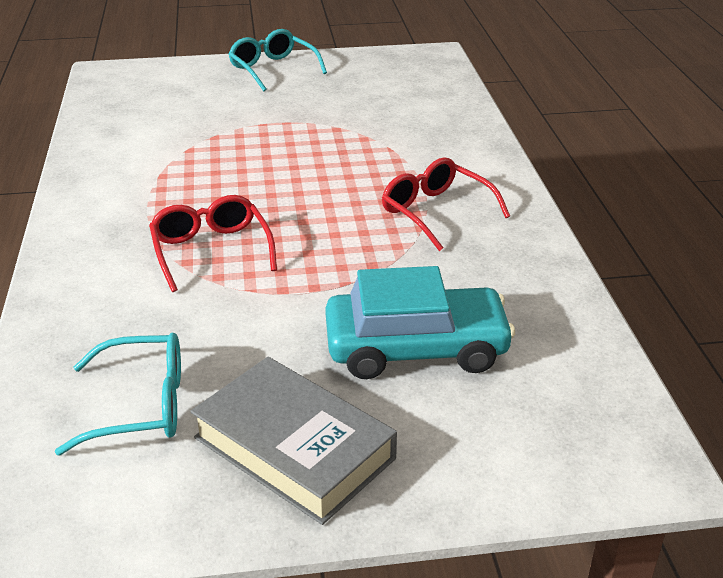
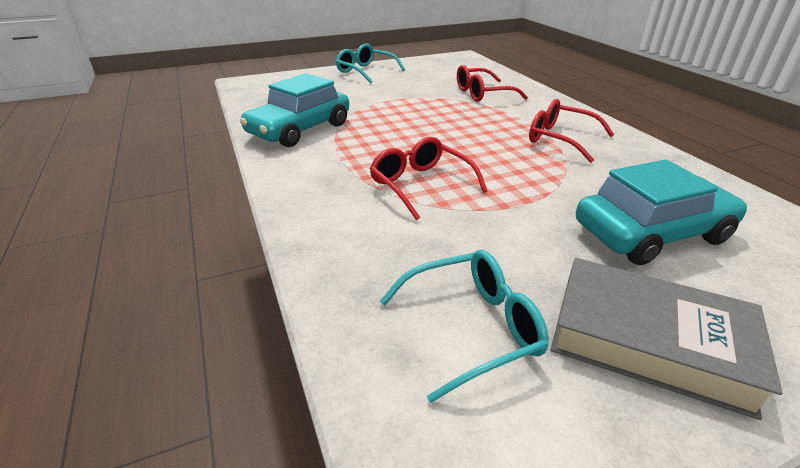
camera: 15 degrees left, 0 degrees up
none -> turquoise car [240,73,349,147]
none -> red glasses [457,65,528,102]

